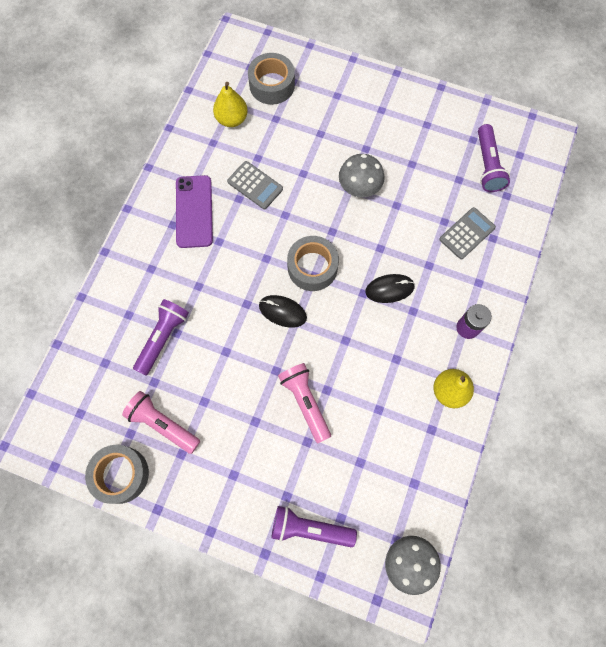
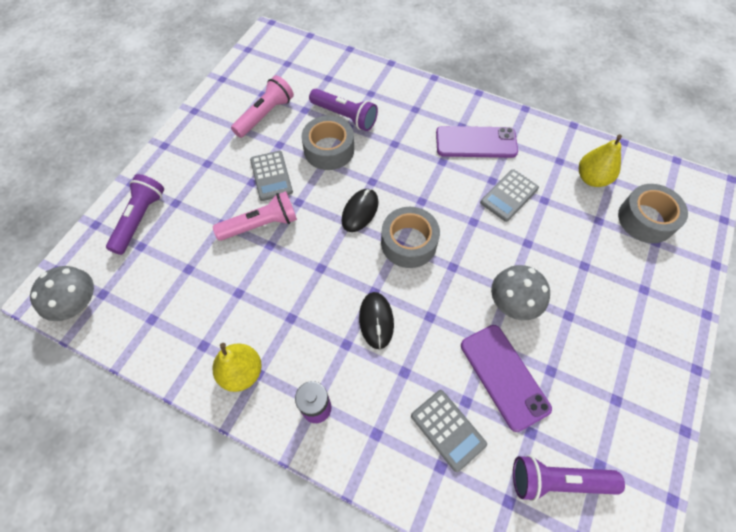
camera: 95 degrees right, 10 degrees down
grey tape [85,445,149,504] -> grey tape moved to [301,116,354,170]
none -> grey calculator [250,151,293,201]
none -> purple phone [461,325,552,432]

